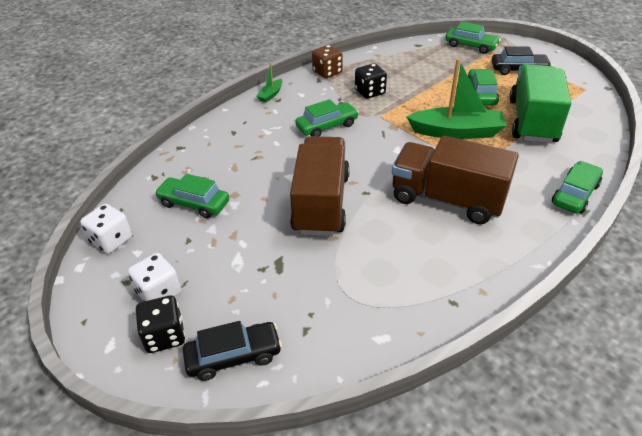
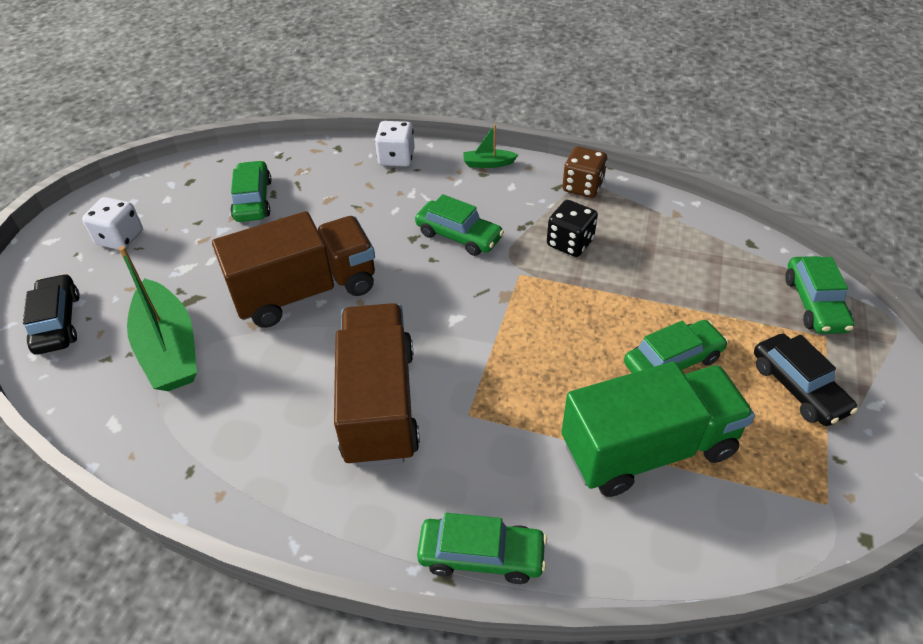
camera: 60 degrees right, 5 degrees up
white dice [80,204,132,254] -> white dice moved to [375,121,415,167]
black dice [136,295,185,353] -> none
black car [183,321,282,381] -> black car turned 150 degrees counterclockwise [23,274,79,355]
green boat [406,58,507,139] -> green boat moved to [118,246,197,391]

